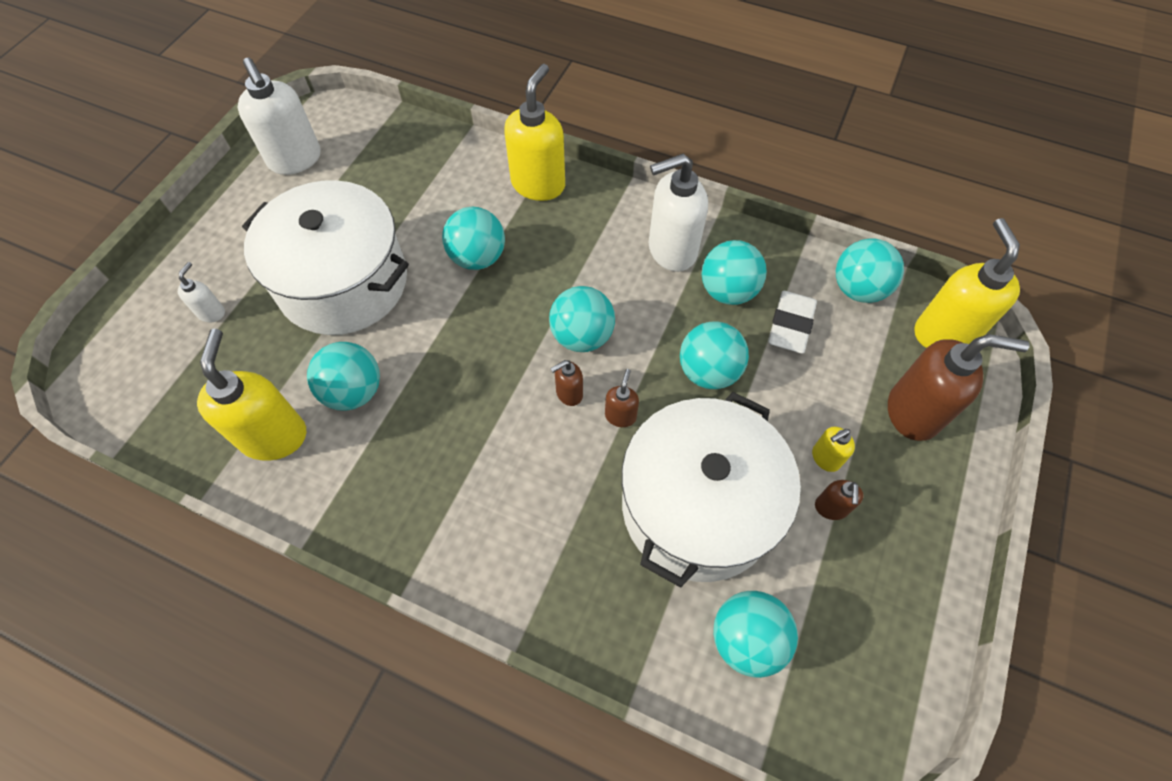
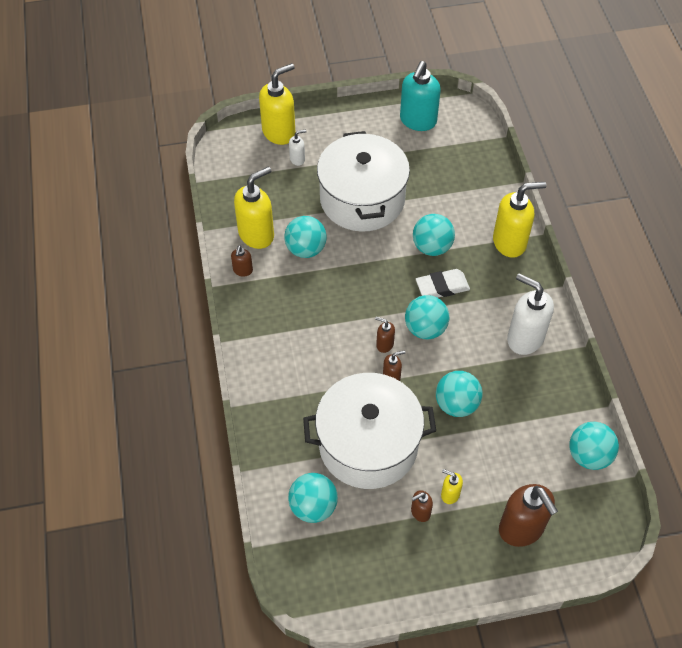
camera: 55 degrees right, 5 degrees down
white soap dispenser [237,58,320,175] -> turquoise soap dispenser [400,61,441,131]
turquoise ball [702,240,767,305] -> none
white eraser [768,291,817,354] -> white eraser moved to [416,269,470,298]
yellow soap dispenser [914,218,1020,348] -> yellow soap dispenser moved to [259,63,295,145]
none -> brown soap dispenser [231,245,253,277]

